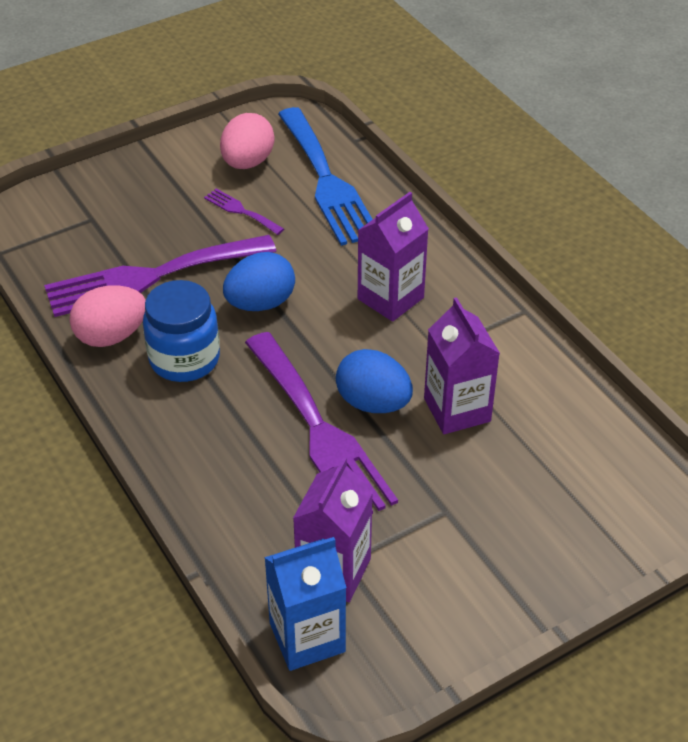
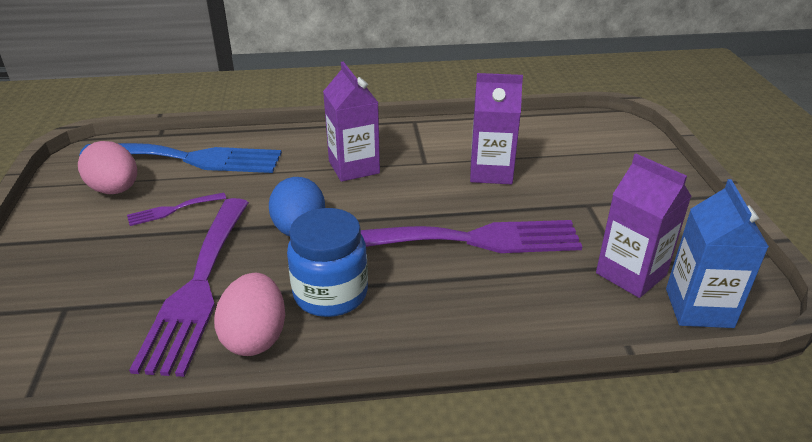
camera: 65 degrees left, 10 degrees down
blue egg [336,349,413,413] -> none

